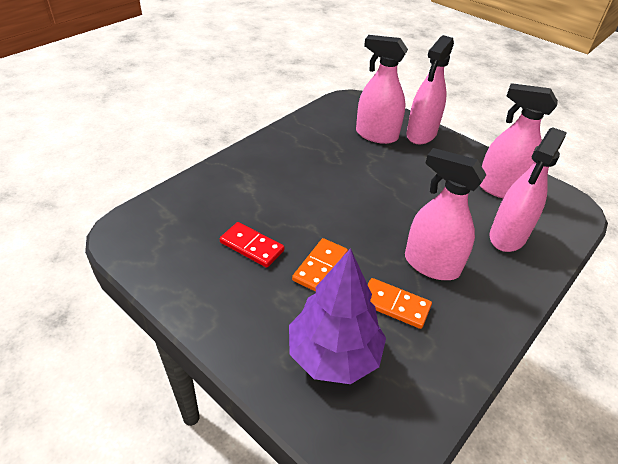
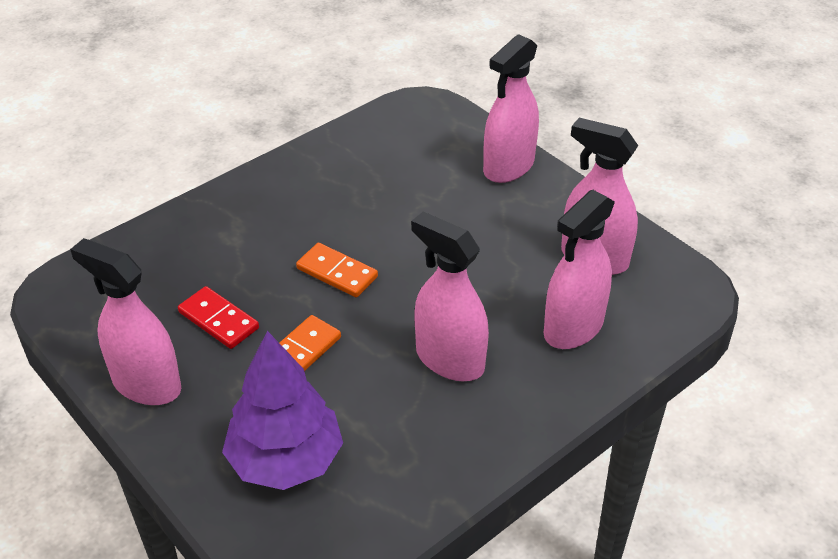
camera: 10 degrees right, 0 degrees up
pink spray bottle [356,35,408,144] -> pink spray bottle moved to [70,238,181,405]
orange domino [368,278,432,329] -> orange domino moved to [296,243,378,297]

